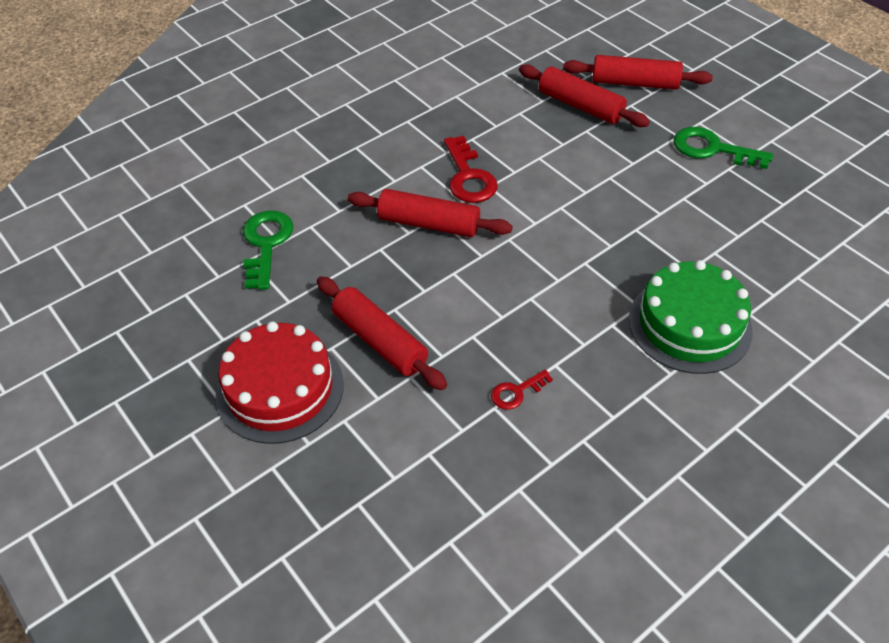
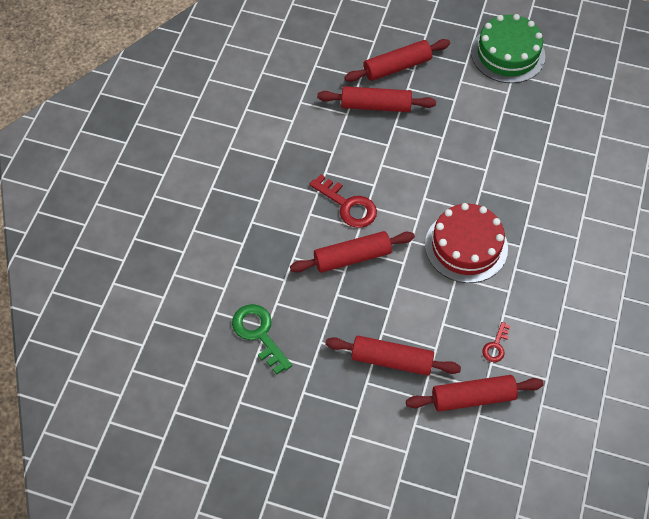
camera: 35 degrees left, 10 degrees up
red cake [216,321,344,444] -> red cake moved to [425,203,508,283]
green cake [629,260,753,374] -> green cake moved to [471,14,545,83]
green key [674,127,773,169] -> none
none -> red rolling pin [406,375,544,412]

